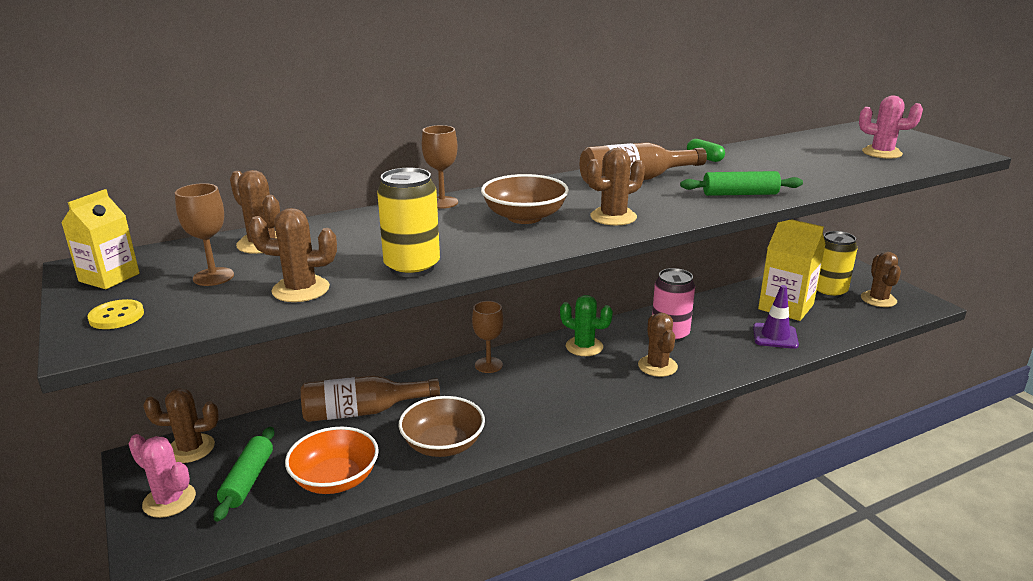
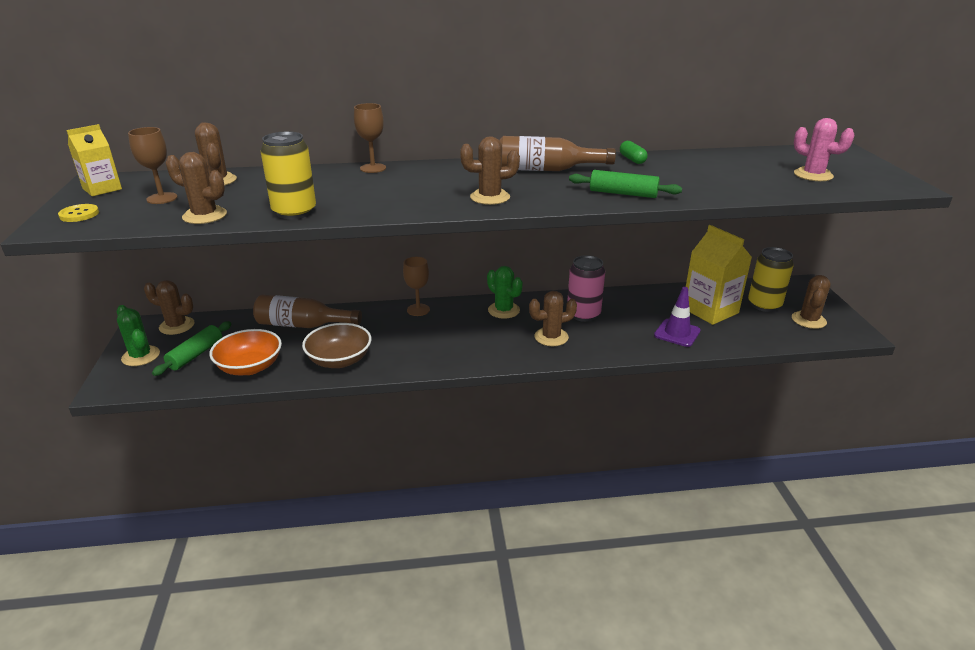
camera: 20 degrees right, 5 degrees up
pink cactus [129,434,196,518] -> green cactus [117,305,160,366]
brown bowl [481,174,569,224] -> none
brown cactus [638,313,678,377] -> brown cactus turned 60 degrees clockwise [529,291,577,346]

